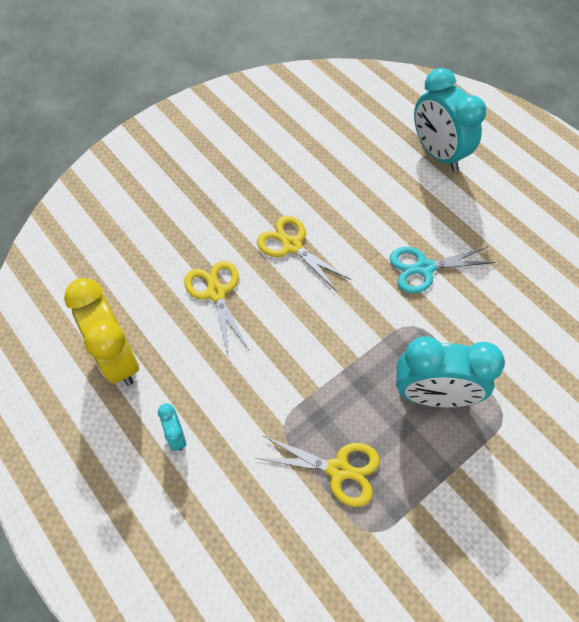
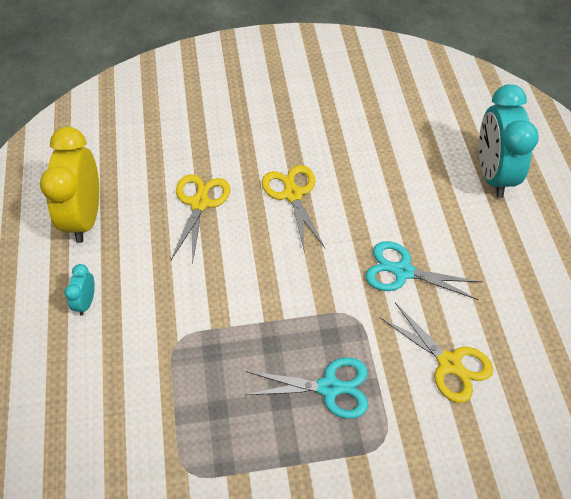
camera: 30 degrees right, 5 degrees down
yellow scissors [255,435,380,507] -> yellow scissors moved to [380,303,493,403]
turquoise clock [396,336,505,407] -> turquoise scissors [245,357,368,419]

